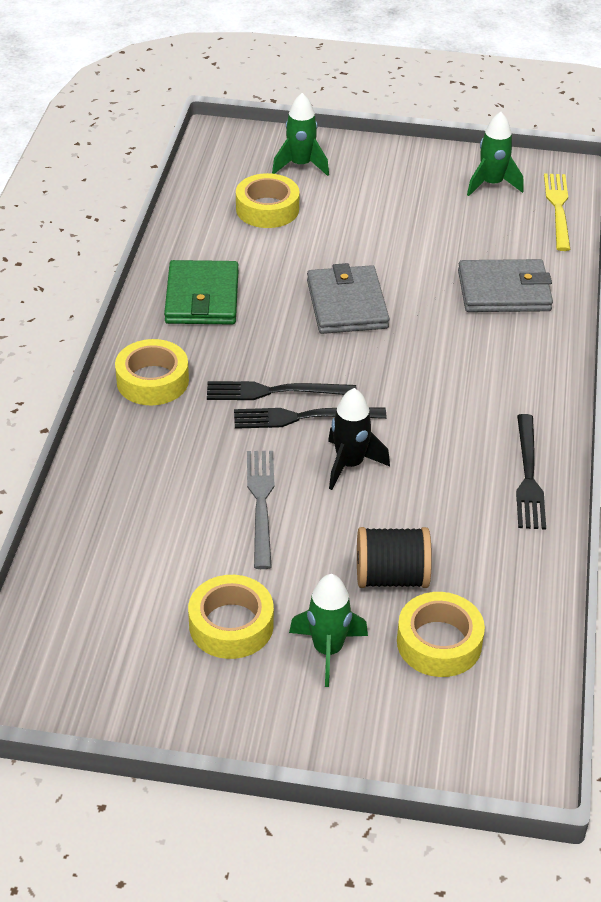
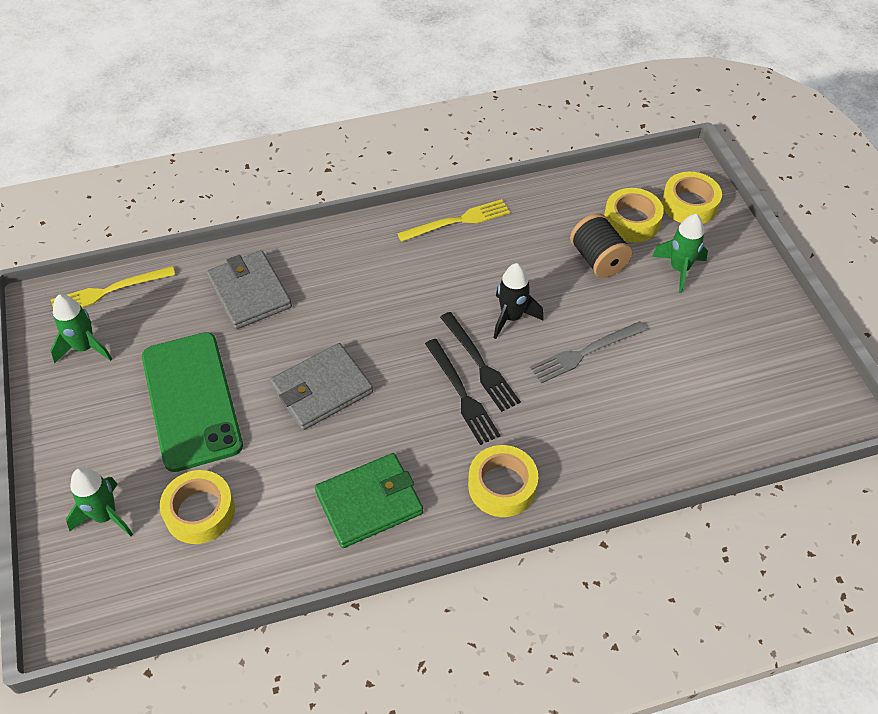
camera: 115 degrees left, 10 degrees up
yellow tape [188,575,274,659] -> yellow tape moved to [662,172,722,224]
black fork [516,414,546,530] -> yellow fork [397,199,510,242]
none -> green phone [142,332,243,472]

